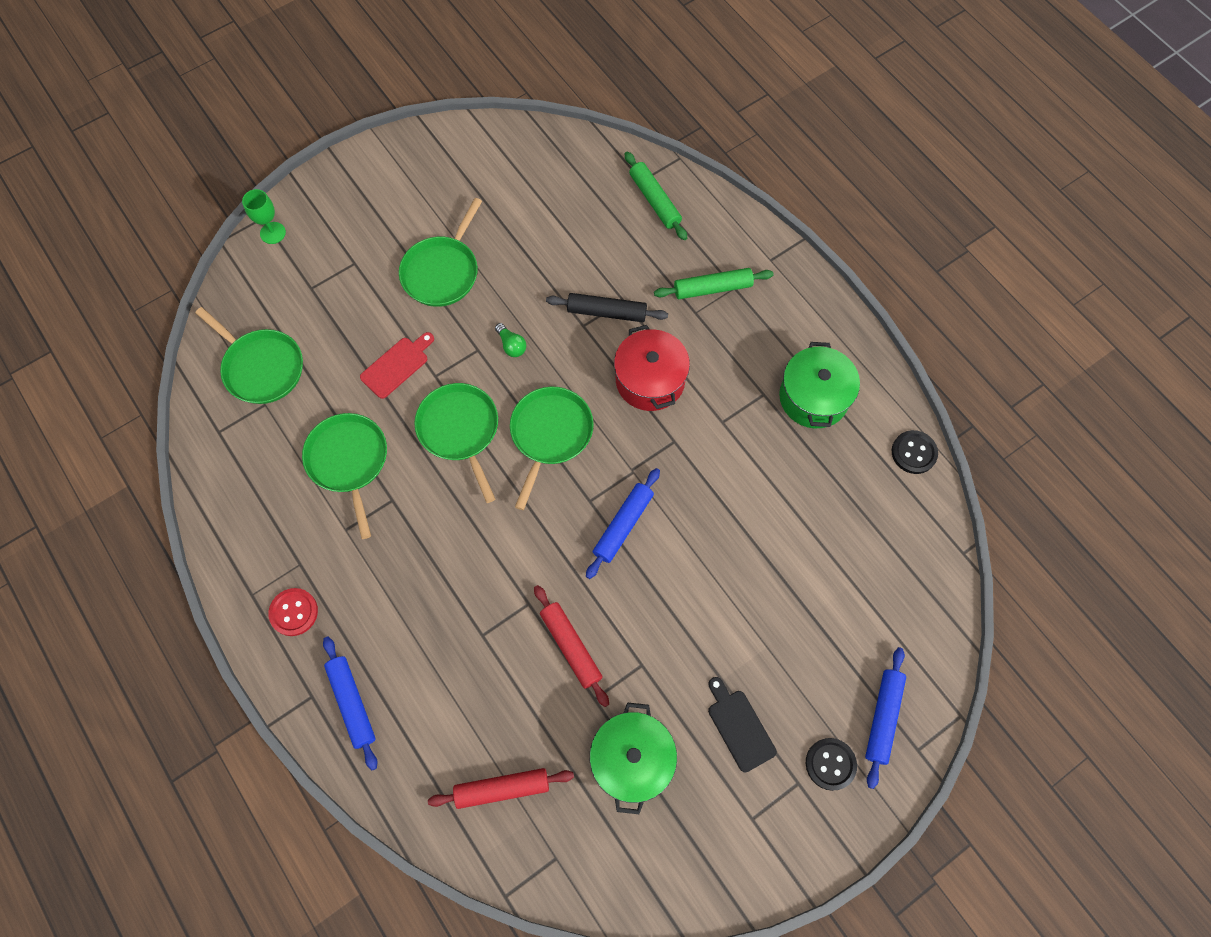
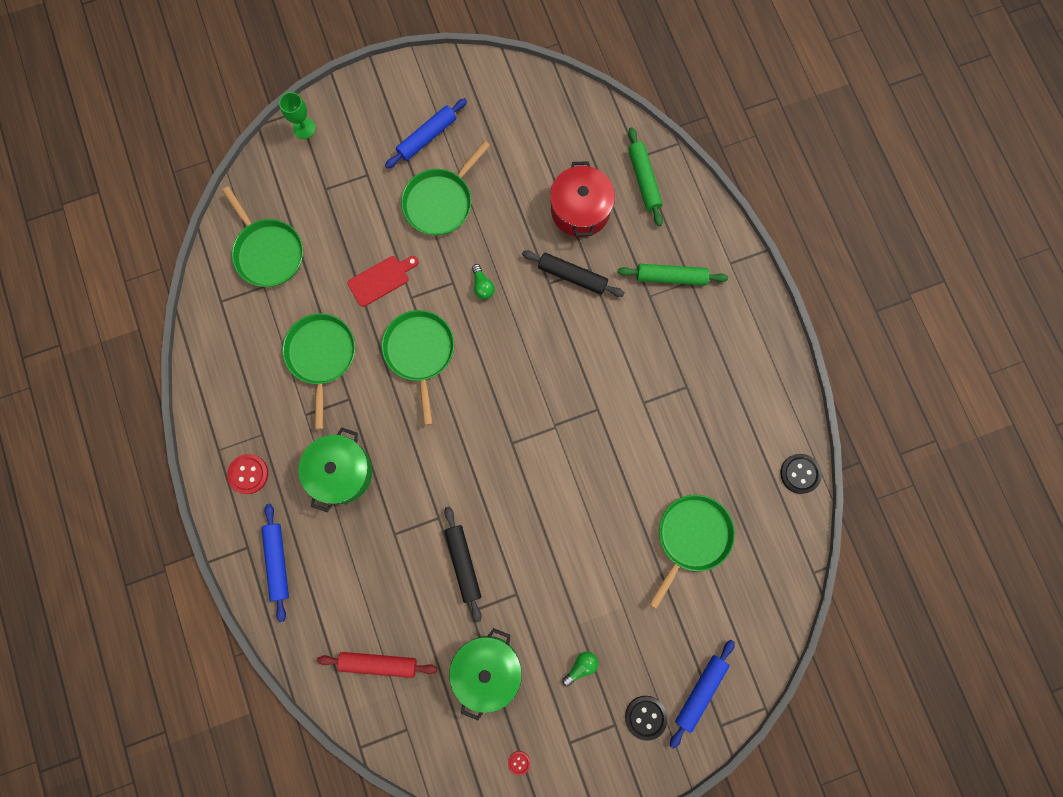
camera: 15 degrees right, 10 degrees up
green pan [510,387,594,510] -> green pan moved to [649,495,735,609]
red rolling pin [534,585,609,707] -> black rolling pin [444,507,481,622]
blue rolling pin [586,468,660,579] -> blue rolling pin moved to [385,98,467,169]
red pot [614,325,690,411] -> red pot moved to [550,161,615,237]
black cutting board [708,677,777,772] -> green light bulb [562,652,598,687]
green pot [779,342,860,428] -> green pot moved to [298,427,372,512]
none -> red button [508,751,531,776]

